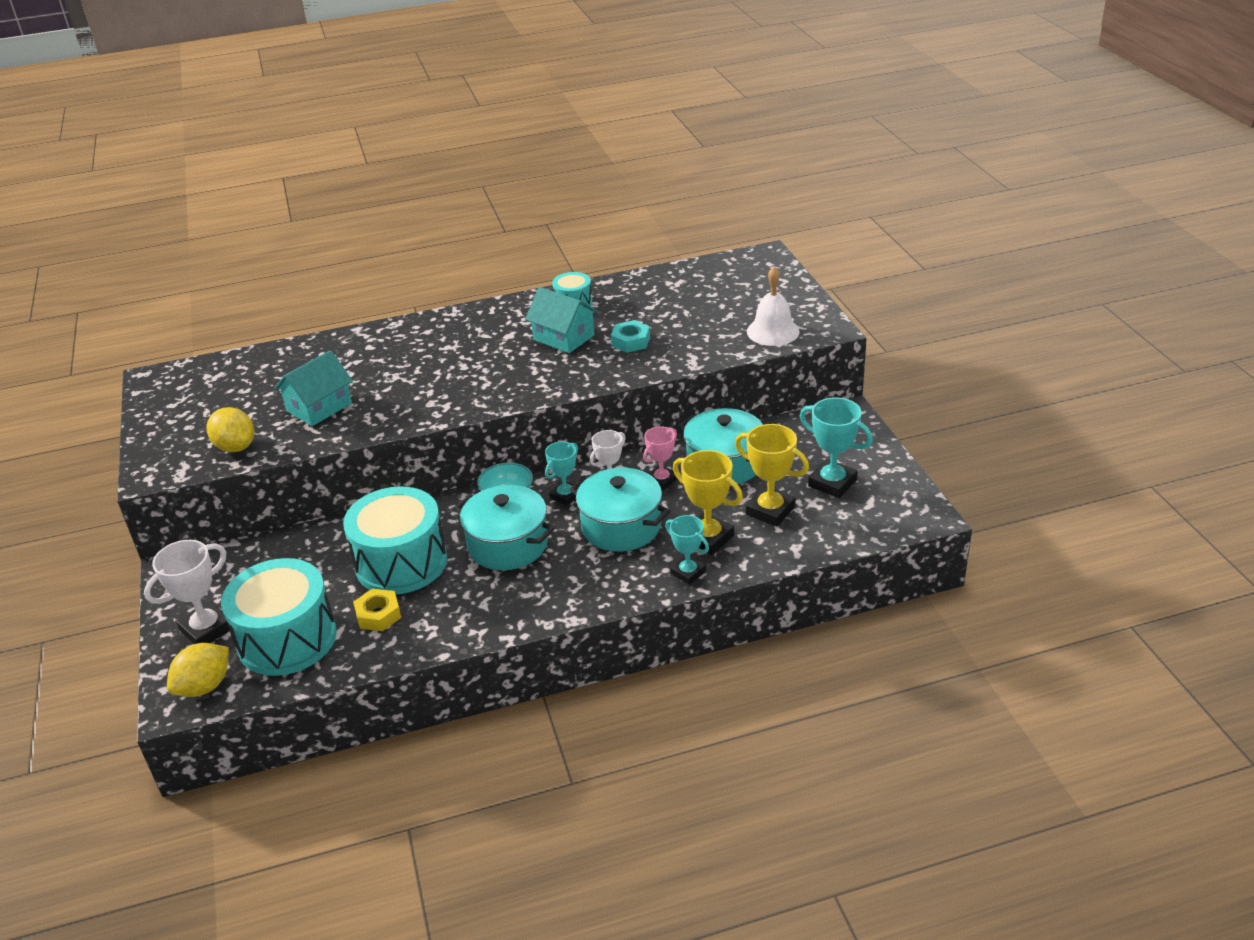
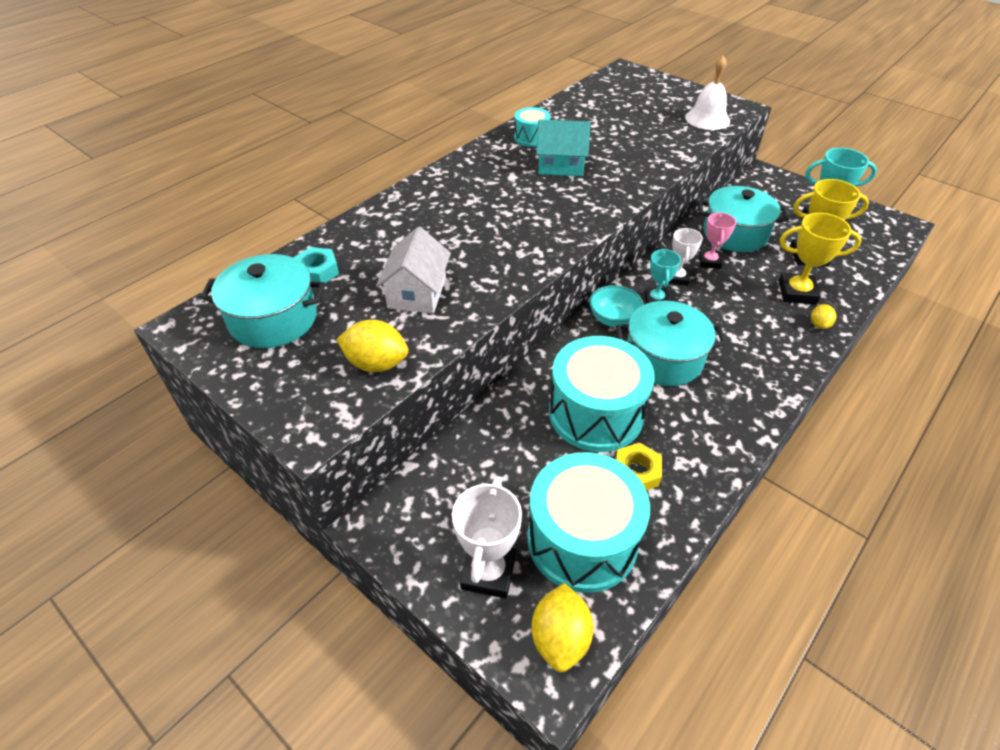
camera: 35 degrees left, 10 degrees up
turquoise house [274,350,353,426] -> white house [376,227,451,313]
turquoise pot [570,468,670,552] -> turquoise pot moved to [200,254,326,348]
turquoise nut [611,320,650,353] -> turquoise nut moved to [293,247,339,283]
turquoise trophy [665,515,709,585] -> yellow lemon [811,304,837,329]

